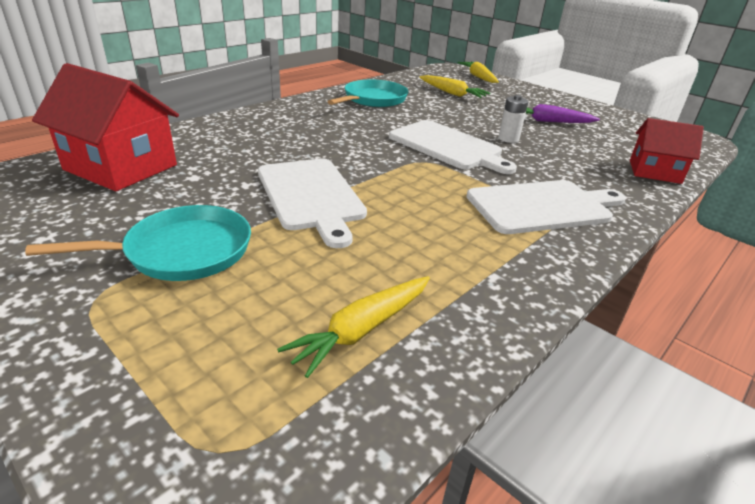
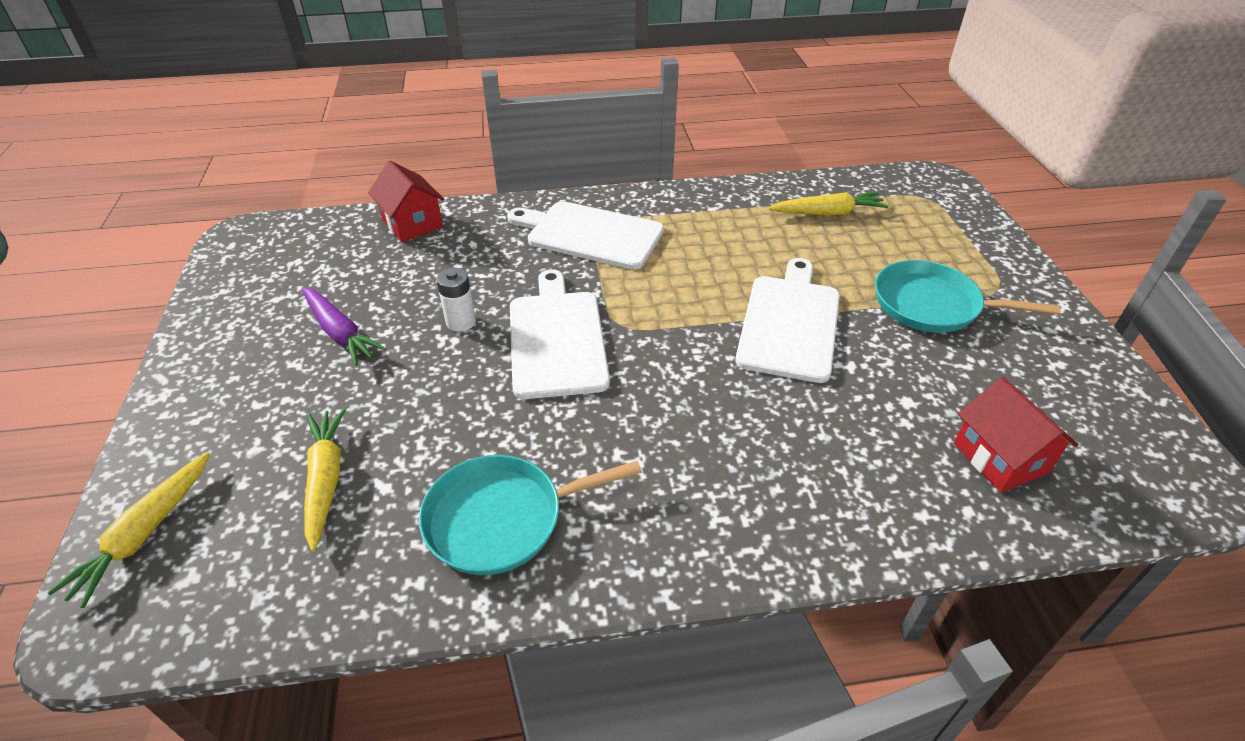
camera: 140 degrees left, 10 degrees up
red house [32,63,179,191] -> red house [954,377,1078,493], size x0.63

